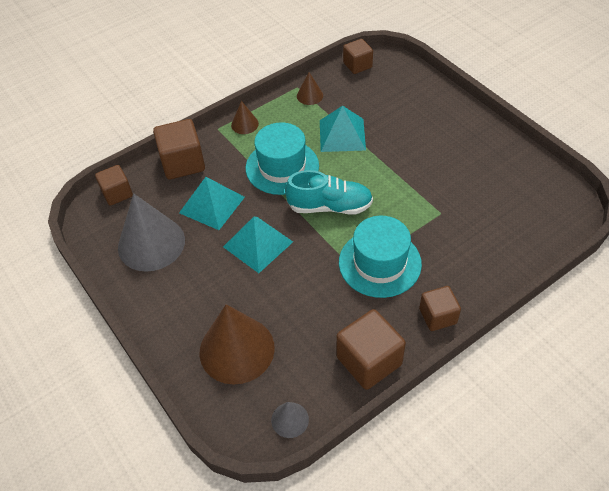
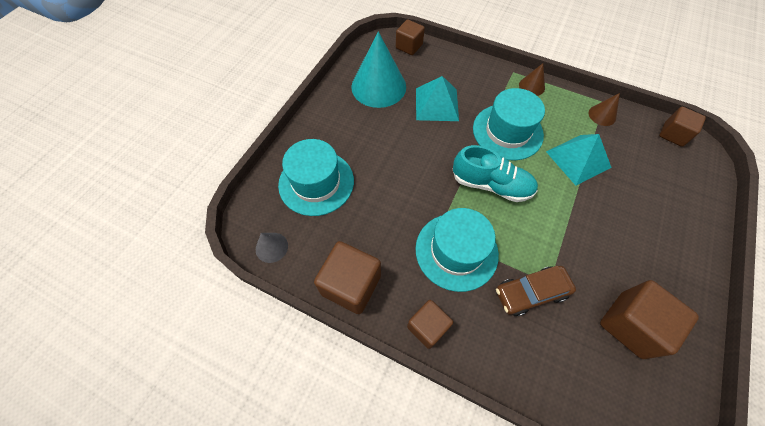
camera: 60 degrees right, 10 degrees up
grey cone [118,193,185,272] -> turquoise cone [351,31,406,108]
brown cube [153,119,205,179] -> brown cube moved to [600,280,699,359]
brown cone [200,304,275,385] -> turquoise hat [278,139,354,216]
turquoise pyramid [223,217,293,273] -> none
turquoise shoe [285,170,373,214] -> turquoise shoe turned 45 degrees counterclockwise [453,145,538,202]
none -> brown car [496,266,576,316]

